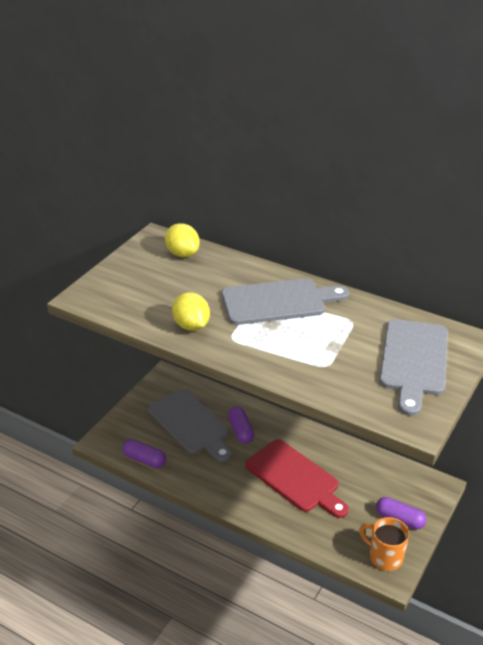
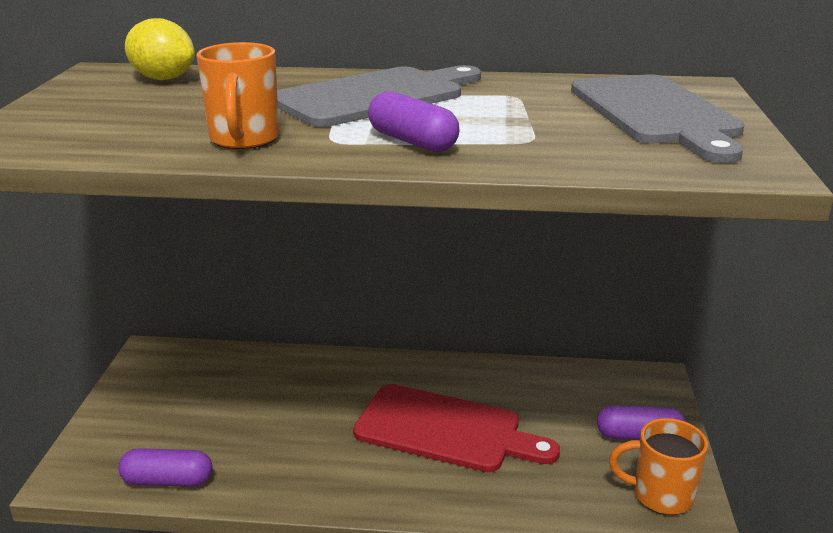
camera: 25 degrees left, 10 degrees down
grey cutting board [148,389,232,462] -> none
yellow lemon [172,292,210,331] -> orange mug [197,42,279,149]
purple capsule [228,406,254,444] -> purple capsule moved to [368,91,459,152]

